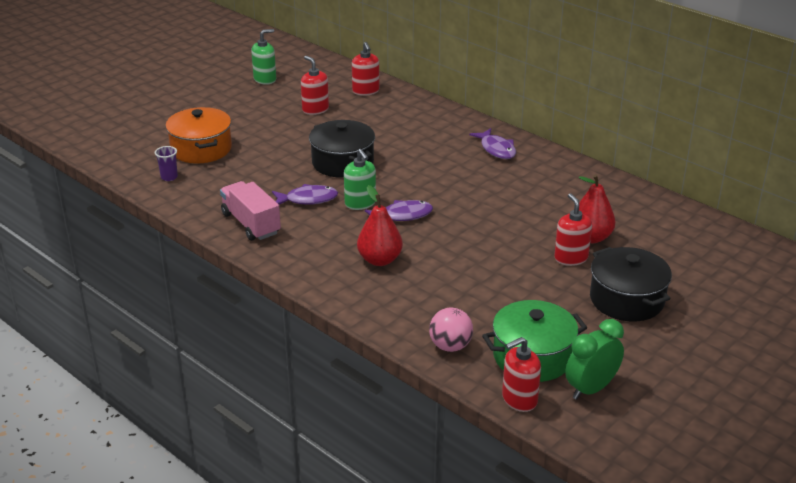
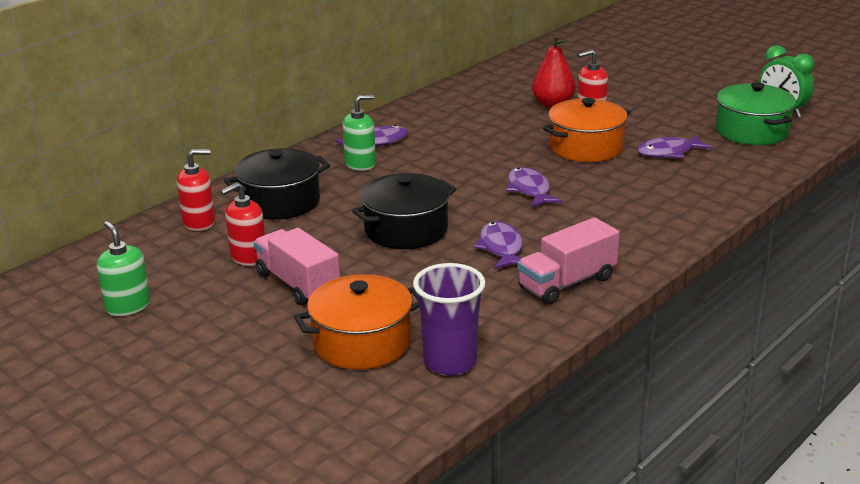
camera: 90 degrees left, 5 degrees down
purple cup [155,146,178,181] -> purple cup [413,263,486,376], size x1.99
green soap dispenser [344,149,376,210] -> green soap dispenser moved to [342,95,376,171]
red pear [357,185,403,266] -> none
pink ball [429,308,473,352] -> none
red soap dispenser [502,337,541,412] -> none
black pot [590,247,672,321] -> black pot moved to [224,148,330,220]
none -> pink truck [254,228,340,305]
none -> orange pot [543,98,631,162]
none -> purple fish [637,135,713,158]

